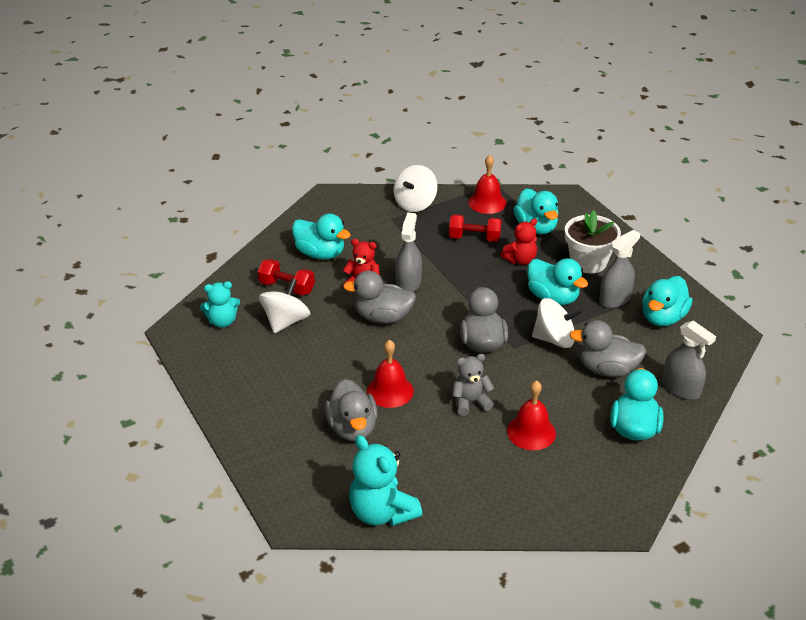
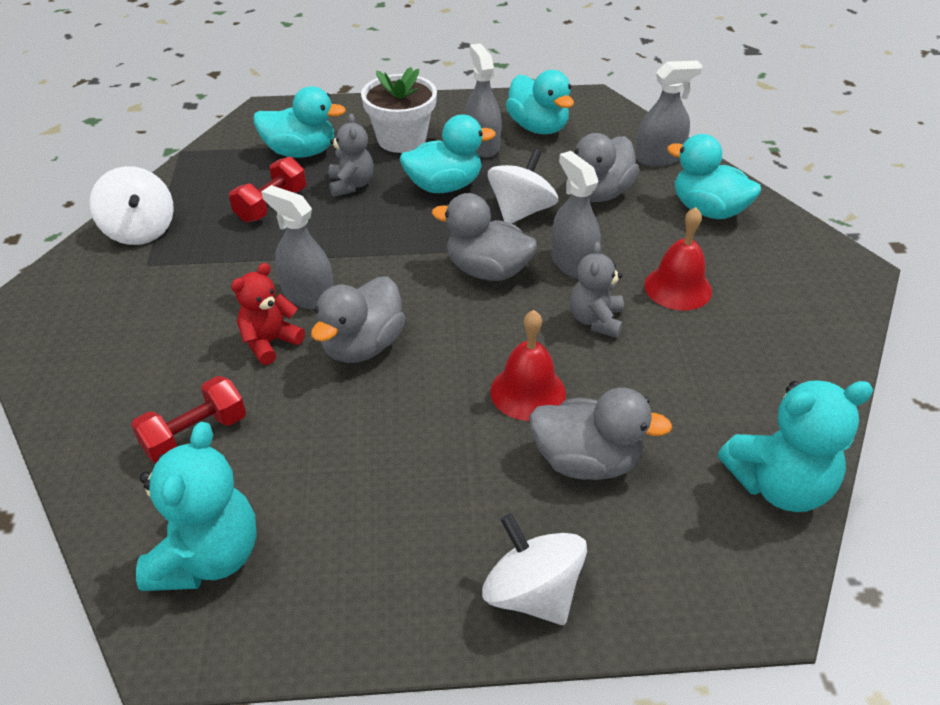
camera: 65 degrees left, 5 degrees up
turquoise teddy bear [200,281,240,328] -> turquoise teddy bear [136,422,257,591], size x1.57
white spinning top [259,278,310,333] -> white spinning top moved to [482,513,587,625]
turquoise duck [292,214,351,260] -> none
red bell [468,155,506,214] -> none
red teddy bear [500,218,537,265] -> grey teddy bear [328,113,374,197]
none -> grey spray bottle [551,151,601,279]

